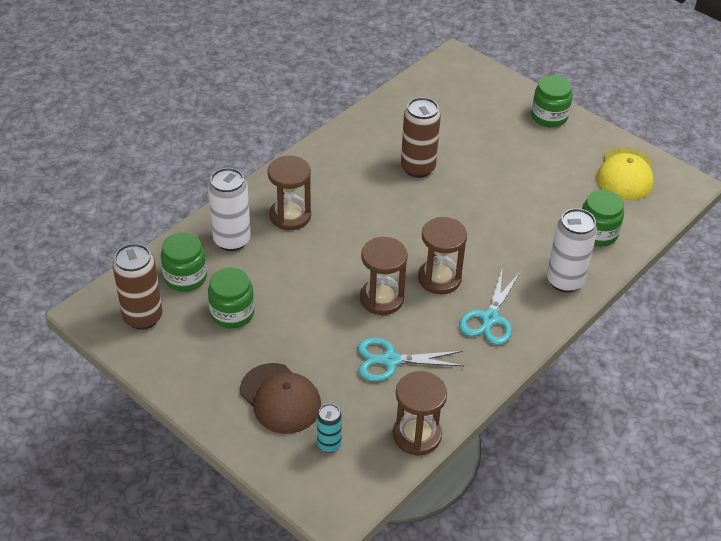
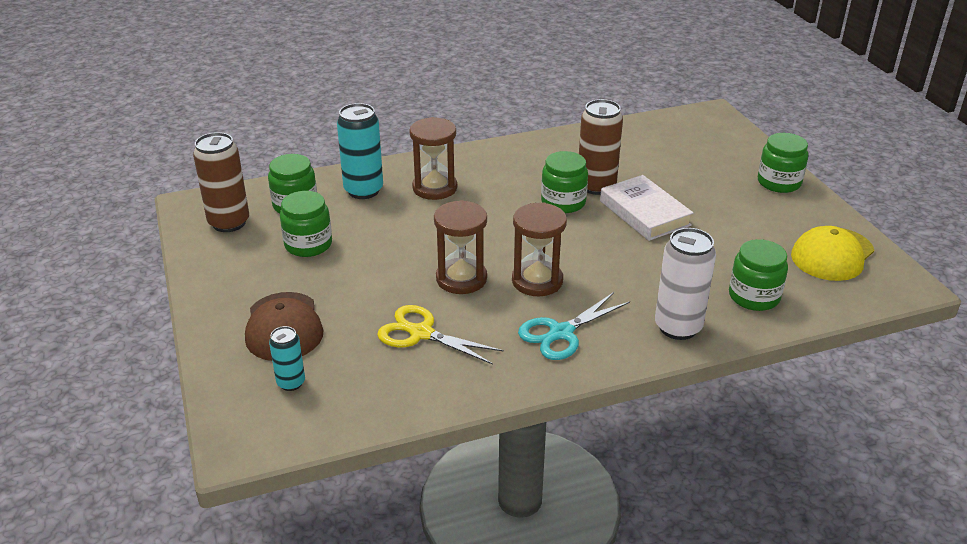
camera: 30 degrees right, 10 degrees down
white can [208,168,251,251] -> turquoise can [337,103,383,199]
turquoise scissors [358,337,464,382] -> yellow scissors [377,305,504,365]
brown hourglass [393,371,447,456] -> none
none -> green jar [541,151,588,213]
none -> white book [600,175,694,241]

